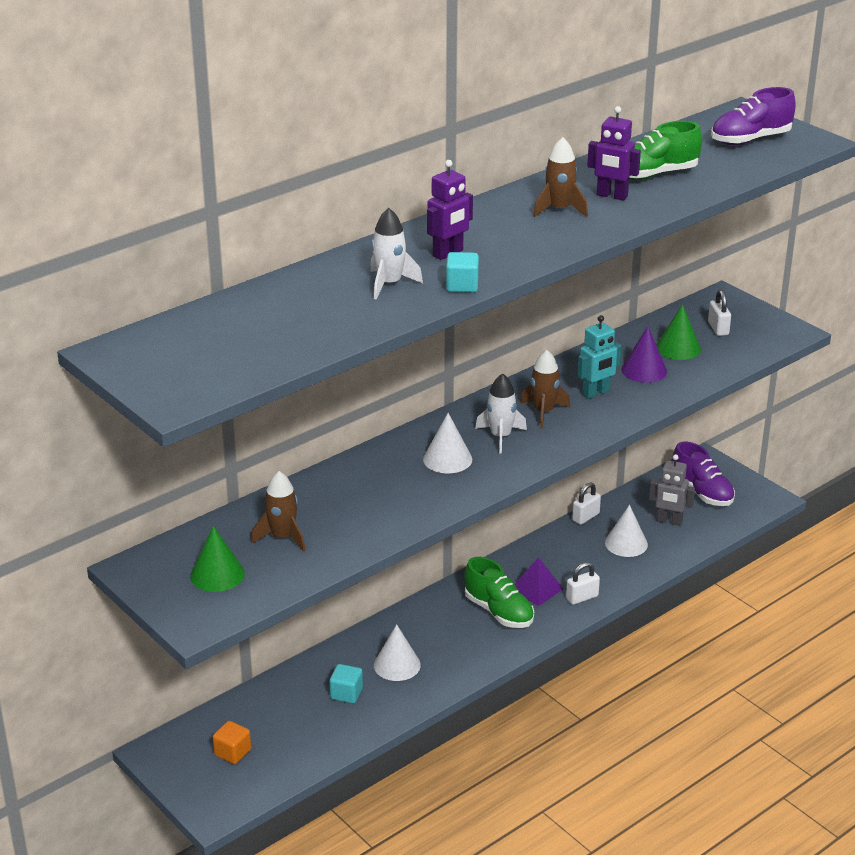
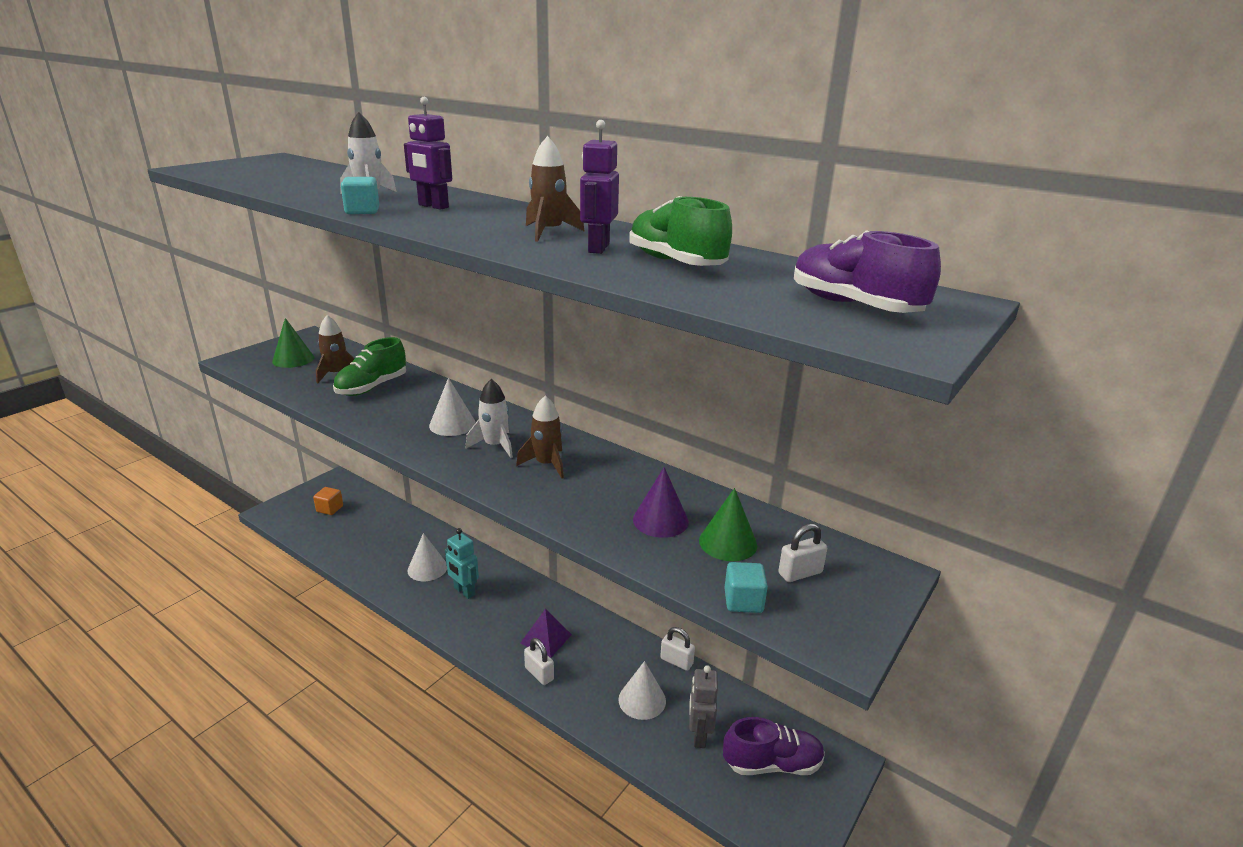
camera: 75 degrees right, 5 degrees down
turquoise cube [330,664,363,703] -> turquoise cube moved to [724,562,768,613]
green shoe [464,557,534,628] -> green shoe moved to [333,337,406,396]
turquoise robot [578,315,621,399] -> turquoise robot moved to [445,528,479,599]
purple shoe [672,441,735,506] -> purple shoe turned 135 degrees counterclockwise [723,717,825,775]

